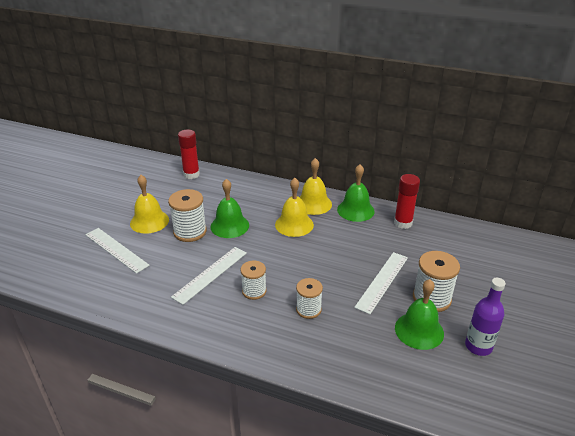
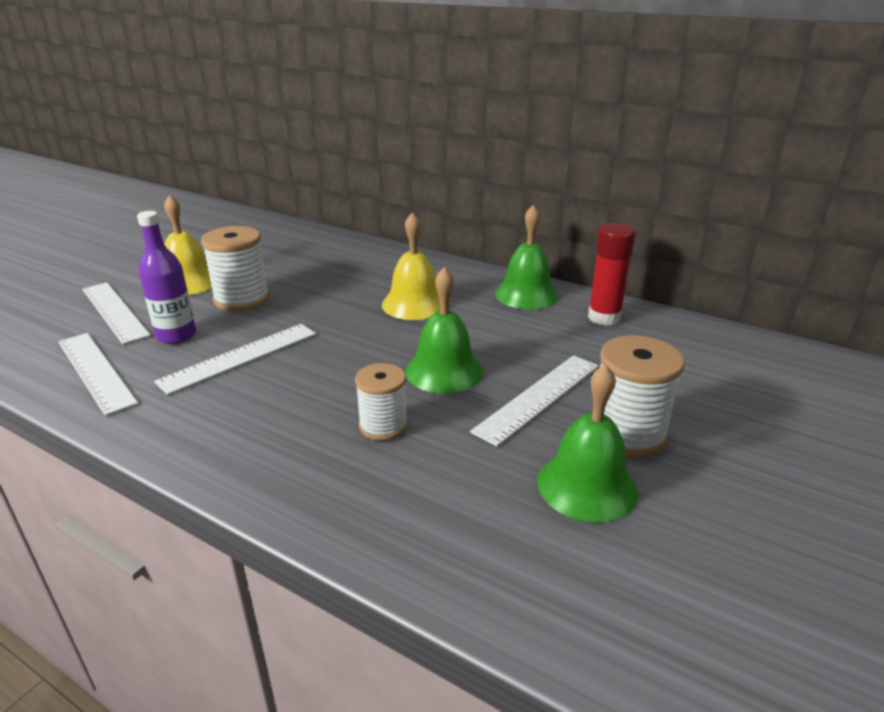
camera: 10 degrees right, 5 degrees down
red glue stick [178,130,200,179] -> none
green bell [211,179,249,238] -> green bell moved to [405,267,483,394]
white spool [240,261,267,300] -> none
yellow bell [300,158,332,215] -> none
purple bottle [465,278,506,356] -> purple bottle moved to [137,211,196,344]
none -> white ruler [58,333,138,416]

